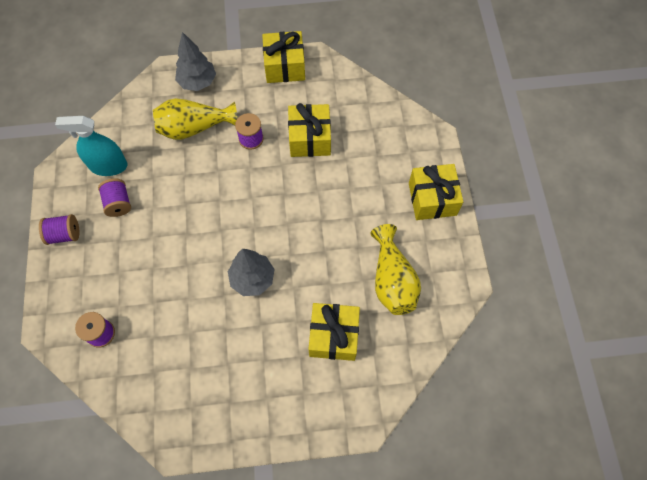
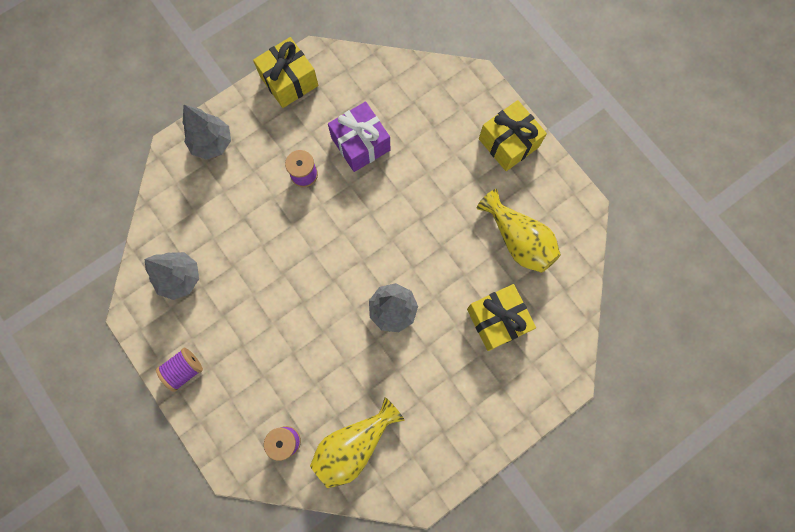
camera: 30 degrees left, 10 degrees up
turquoise spray bottle [55,116,127,176] -> grey tree [145,252,199,300]
purple spool [98,178,131,217] -> none
yellow vase [153,98,237,140] -> yellow vase moved to [310,397,405,488]
yellow gift [288,103,331,157] -> purple gift [328,101,390,172]

